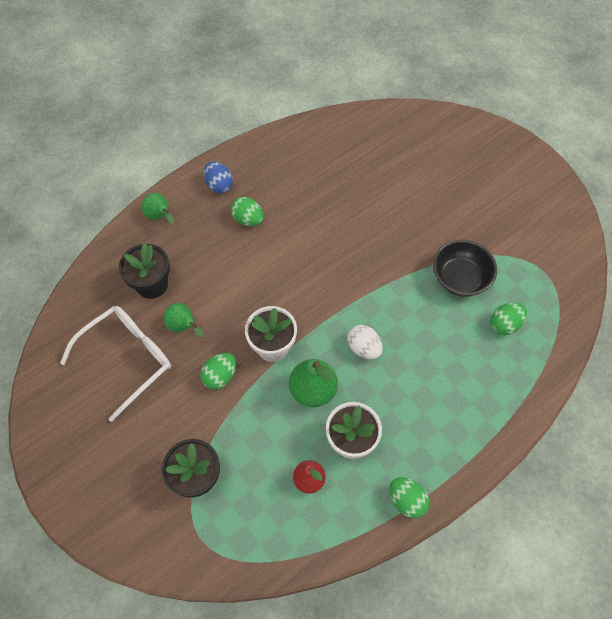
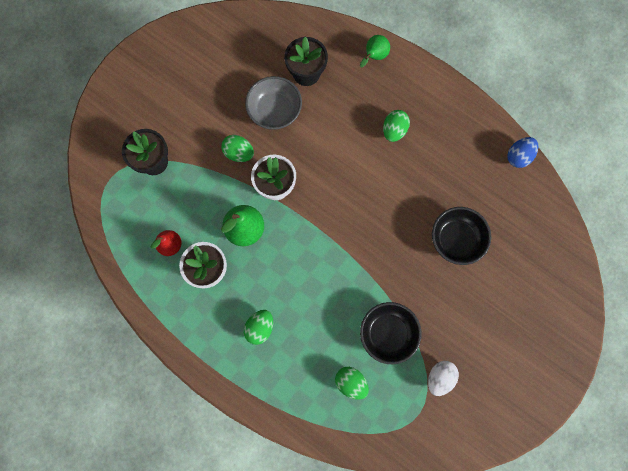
camera: 75 degrees right, 15 degrees up
white glasses [60,306,171,422] -> none
green pear [163,303,204,337] -> grey bowl [245,76,302,130]
blue egg [204,161,233,193] -> blue egg moved to [507,137,538,168]
white egg [347,325,383,359] -> white egg moved to [428,361,459,396]
green egg [389,478,430,518] -> green egg moved to [244,310,273,345]
none -> black bowl [432,207,491,265]

